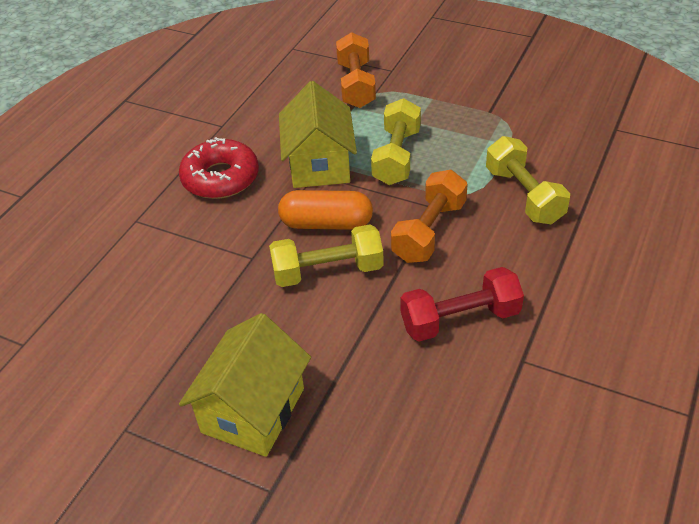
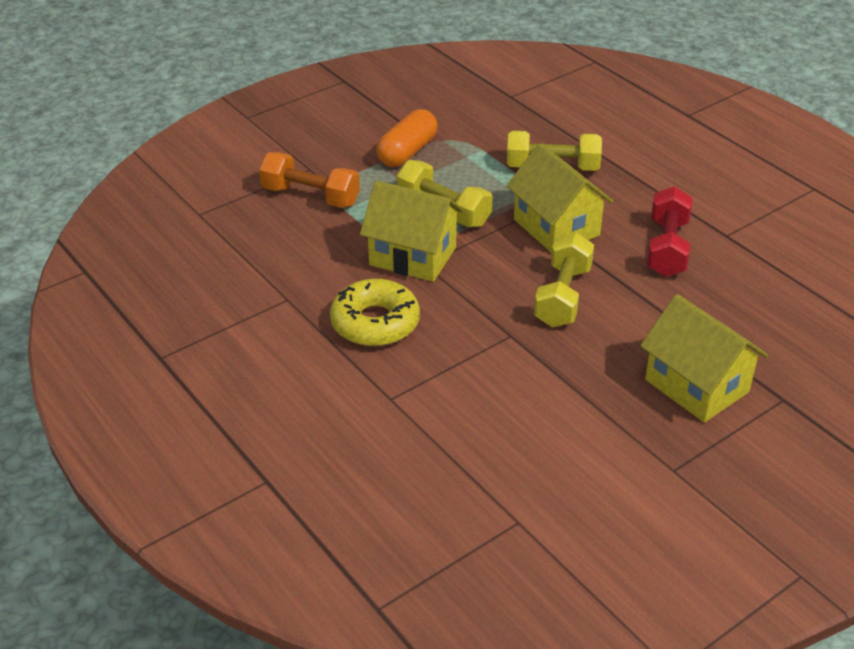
camera: 65 degrees left, 5 degrees down
red donut [179,137,259,199] -> yellow donut [330,279,420,347]
orange capsule [278,190,373,230] -> orange capsule moved to [376,109,438,167]
orange dumbbell [391,170,468,263] -> yellow house [506,143,613,253]

